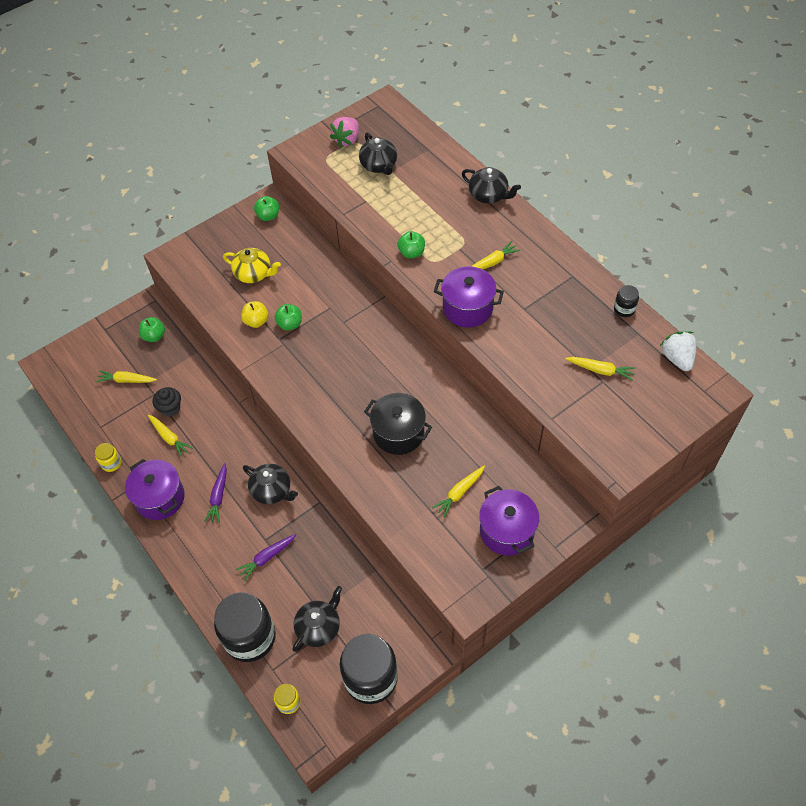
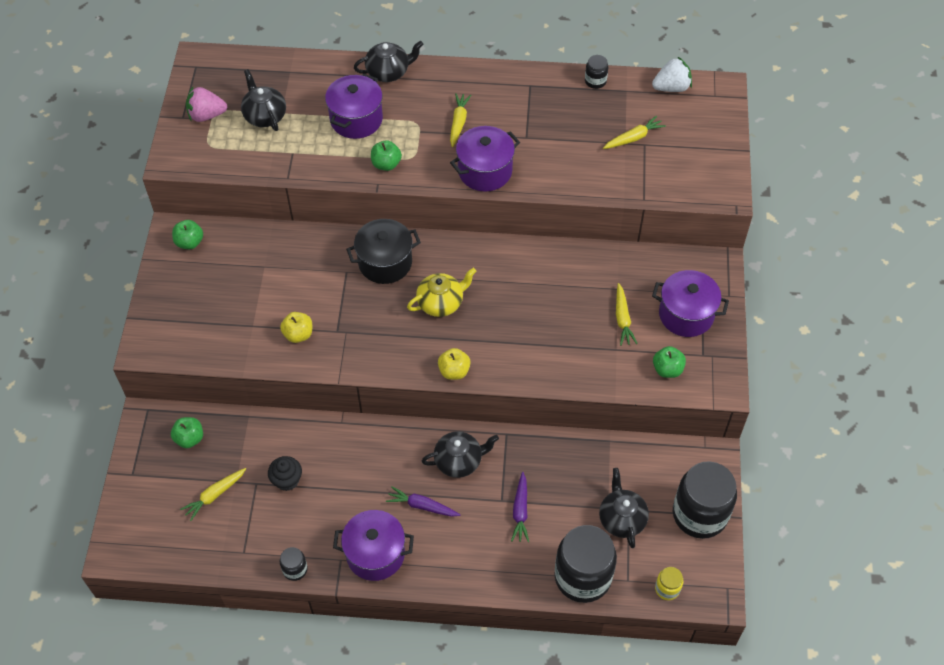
camera: 50 degrees left, 0 degrees up
yellow jar [95,443,122,472] -> black jar [280,547,308,581]
yellow carrot [148,415,193,458] -> none
purple carrot [204,463,227,523] -> purple carrot turned 150 degrees clockwise [386,486,461,517]
yellow teapot [223,248,281,283] -> yellow teapot moved to [407,268,476,317]
green apple [274,304,302,330] -> green apple moved to [653,346,686,378]
pink strawberry [330,117,359,147] -> pink strawberry turned 105 degrees clockwise [186,87,227,122]
black teapot [359,132,397,175] -> black teapot turned 135 degrees counterclockwise [241,69,286,131]
black pot [364,393,432,455] -> black pot moved to [346,219,421,284]
white strawberry [660,331,697,371] -> white strawberry turned 135 degrees clockwise [652,56,692,92]
none -> purple pot [325,73,383,139]
none -> yellow apple [438,348,471,380]

